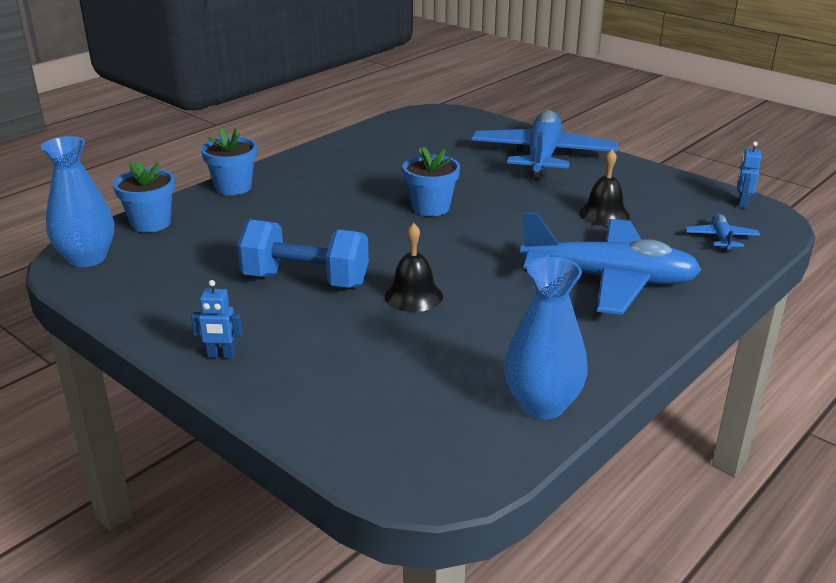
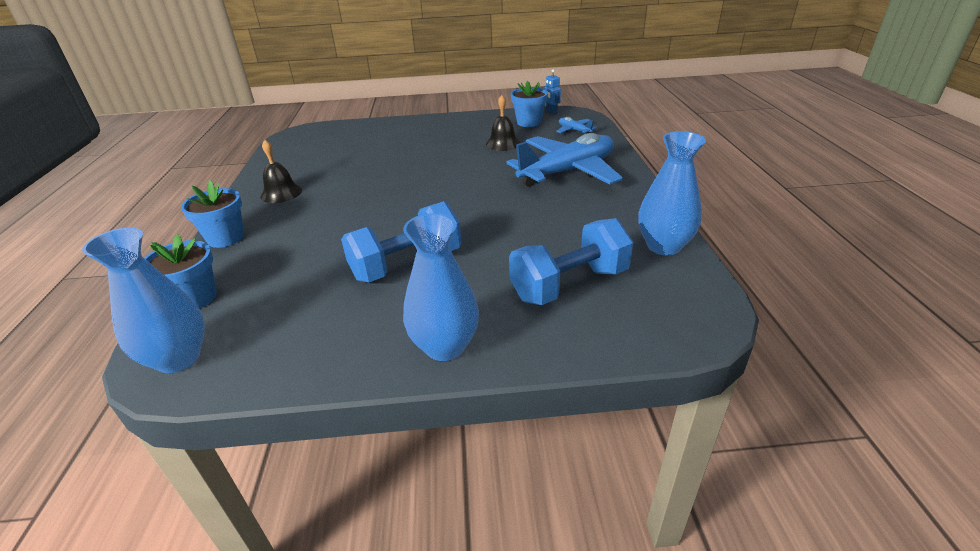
camera: 45 degrees left, 5 degrees up
blue robot [191,280,242,359] -> blue vase [403,213,479,361]
black bell [385,223,443,312] -> black bell moved to [261,140,302,203]
blue flower pot [402,147,460,216] -> blue flower pot moved to [510,81,548,127]
blue plane [471,110,618,180] -> none
none -> blue dumbbell [509,218,633,305]

